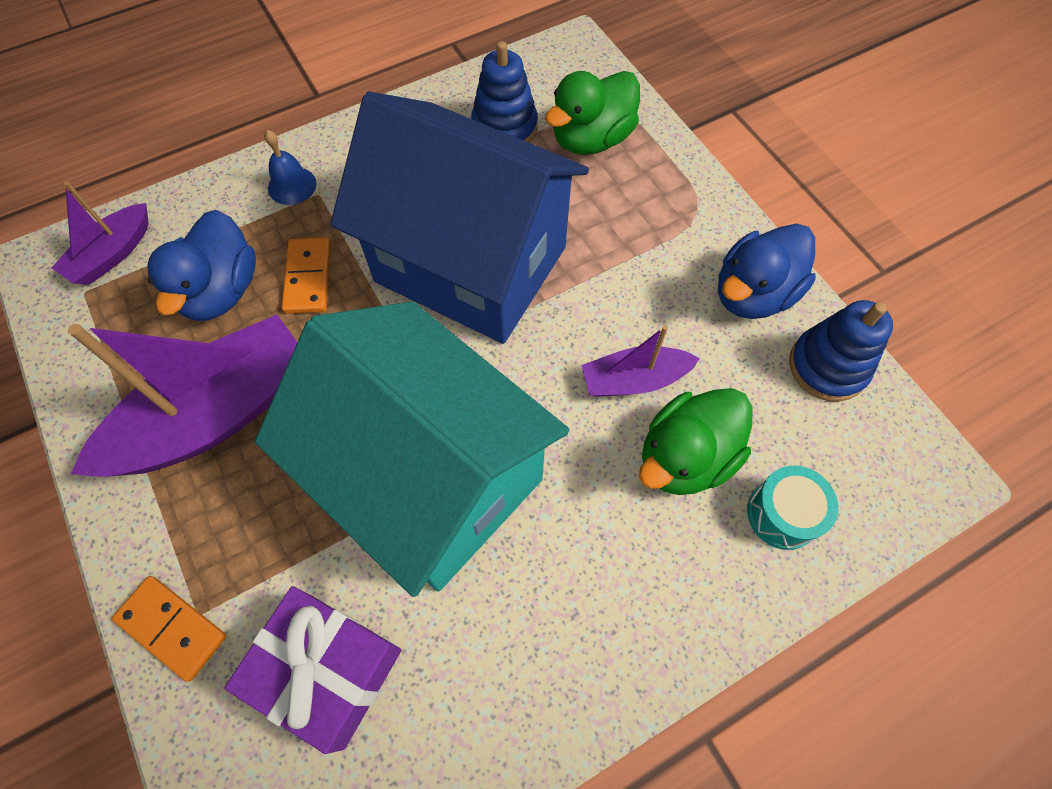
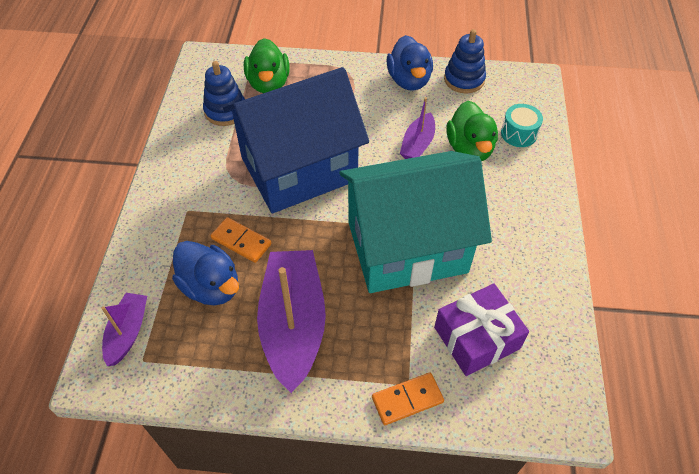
camera: 55 degrees left, 10 degrees down
purple boat [52,181,148,285] -> purple boat turned 150 degrees counterclockwise [101,293,147,366]
blue bell [264,130,317,205] -> none

